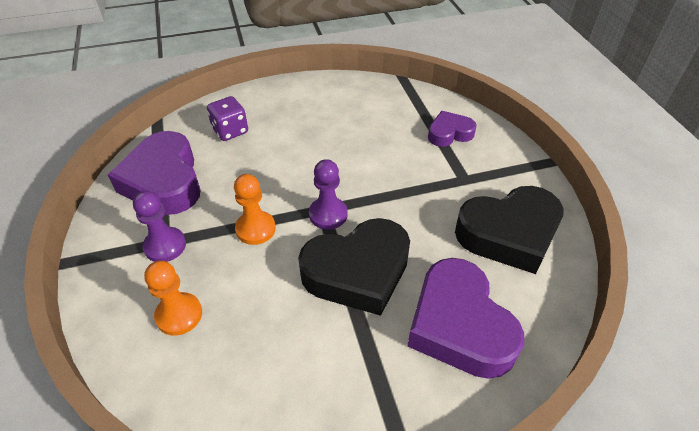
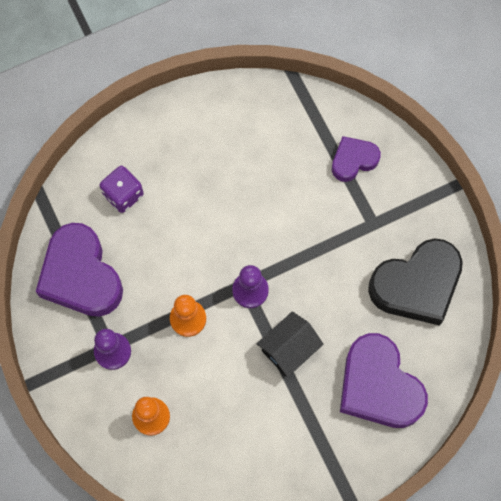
camera: 10 degrees left, 25 degrees up
black heart [298,218,410,316] -> black house [257,311,324,377]

